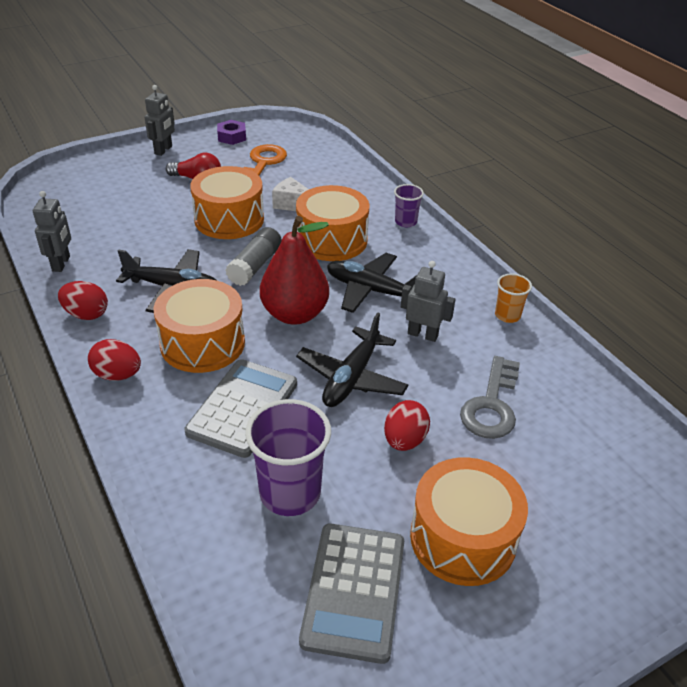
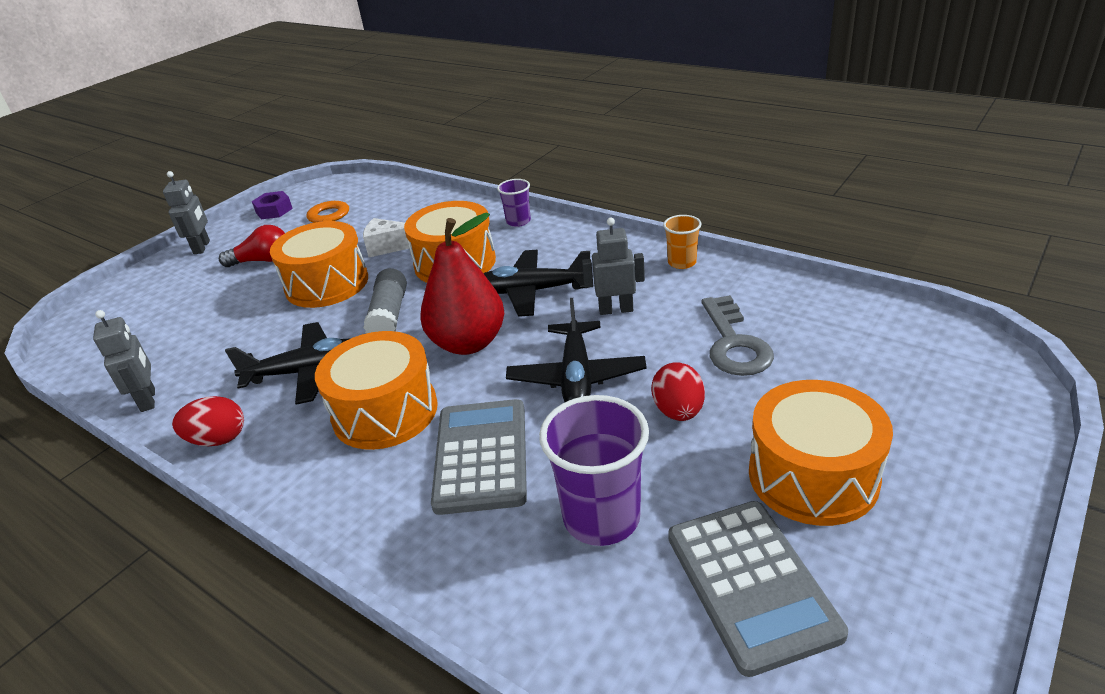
camera: 20 degrees left, 5 degrees down
red egg [88,339,141,380] -> none

